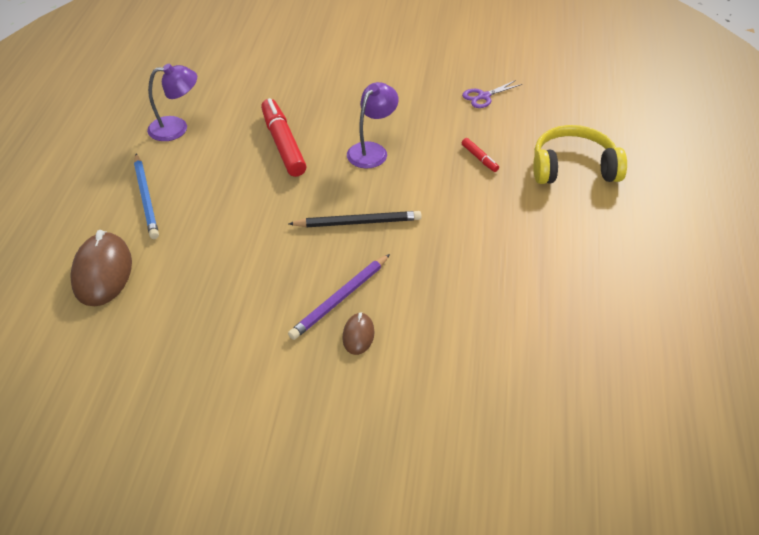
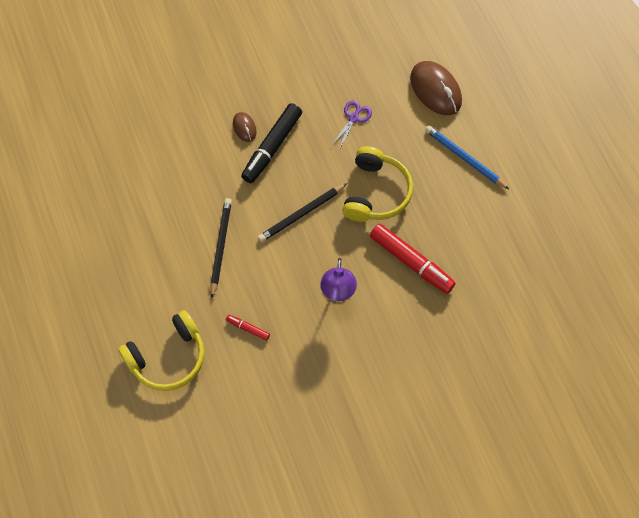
camera: 150 degrees right, 20 degrees up
purple lamp [147,64,197,141] -> none
purple pencil [288,254,390,340] -> black marker [241,103,302,183]
purple scissors [462,80,522,108] -> purple scissors moved to [331,100,372,150]
none -> black pencil [210,198,232,298]
none -> yellow headphones [342,146,413,222]

